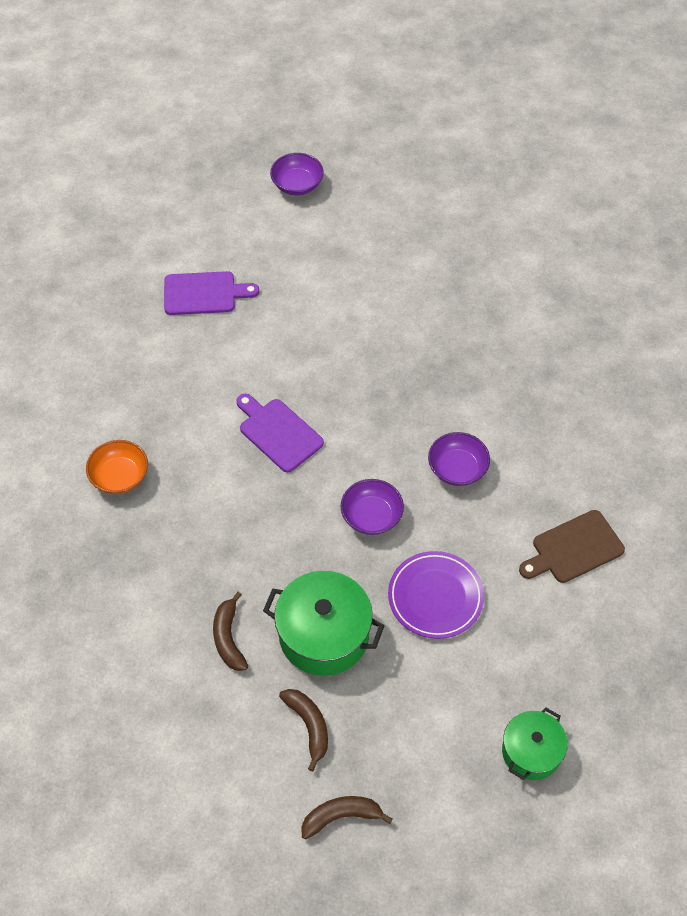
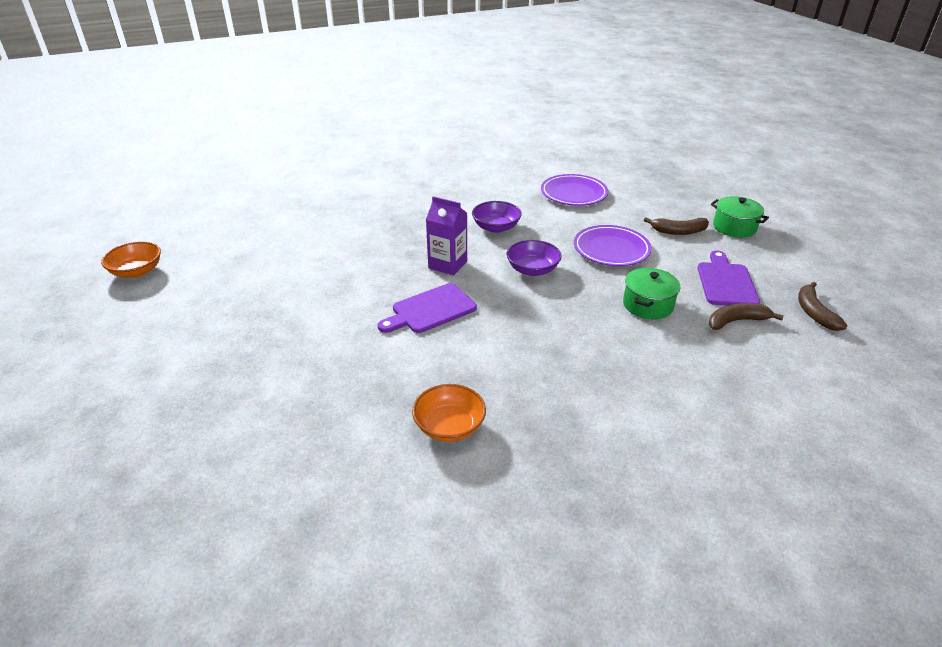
camera: 80 degrees left, 20 degrees down
purple cutting board [164,271,259,315] -> purple cutting board moved to [697,251,760,306]
brown banana [213,592,248,671] -> brown banana moved to [644,217,709,235]
green pot [263,571,385,676] -> green pot [623,268,680,319], size x0.63
purple bowl [270,153,324,195] -> orange bowl [101,241,161,278]
brown cutting board [519,510,625,583] -> purple plate [541,174,608,206]
none -> purple carton [426,196,467,276]

